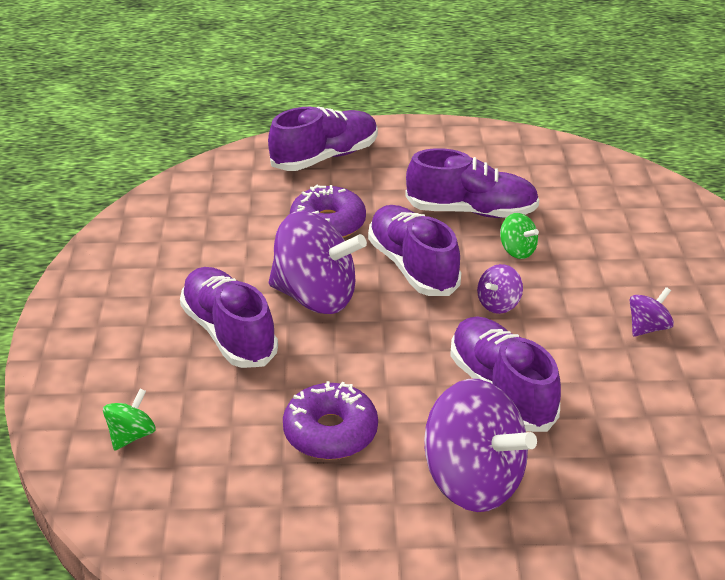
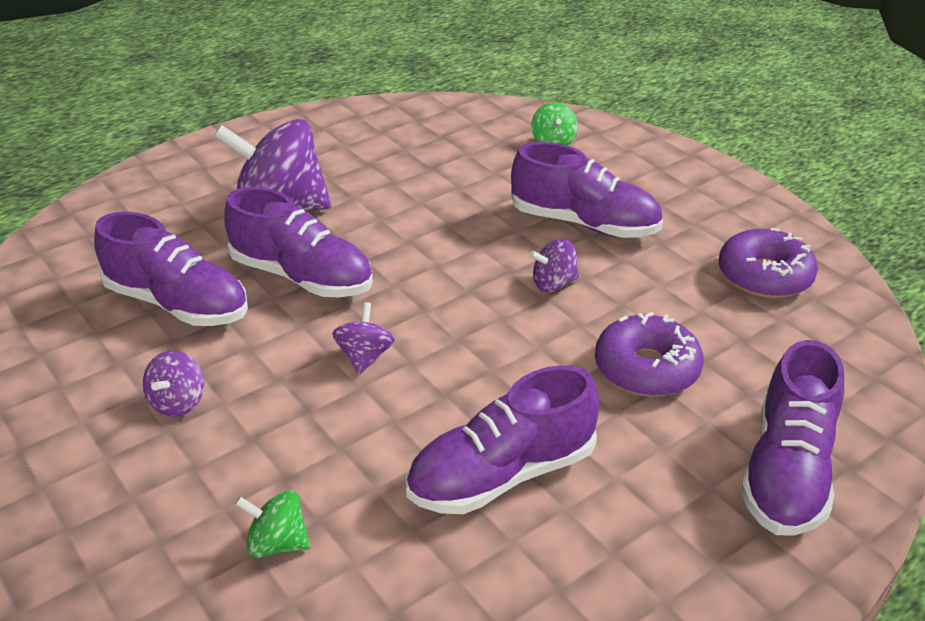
camera: 145 degrees right, 0 degrees up
purple spinning top [269,211,367,314] -> purple spinning top [529,239,579,292], size x0.46
purple donut [283,381,378,460] -> purple donut moved to [719,228,818,298]
purple shoe [368,205,461,296] -> purple shoe moved to [94,212,248,326]
green spinning top [500,213,539,259] -> green spinning top moved to [235,490,311,558]

